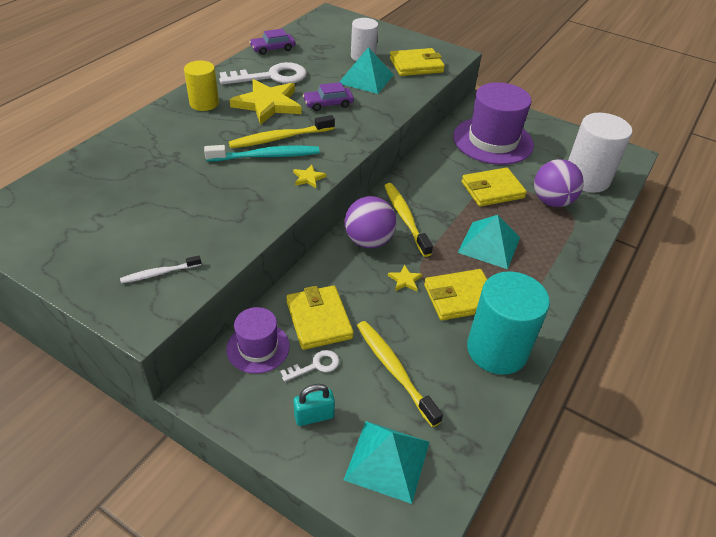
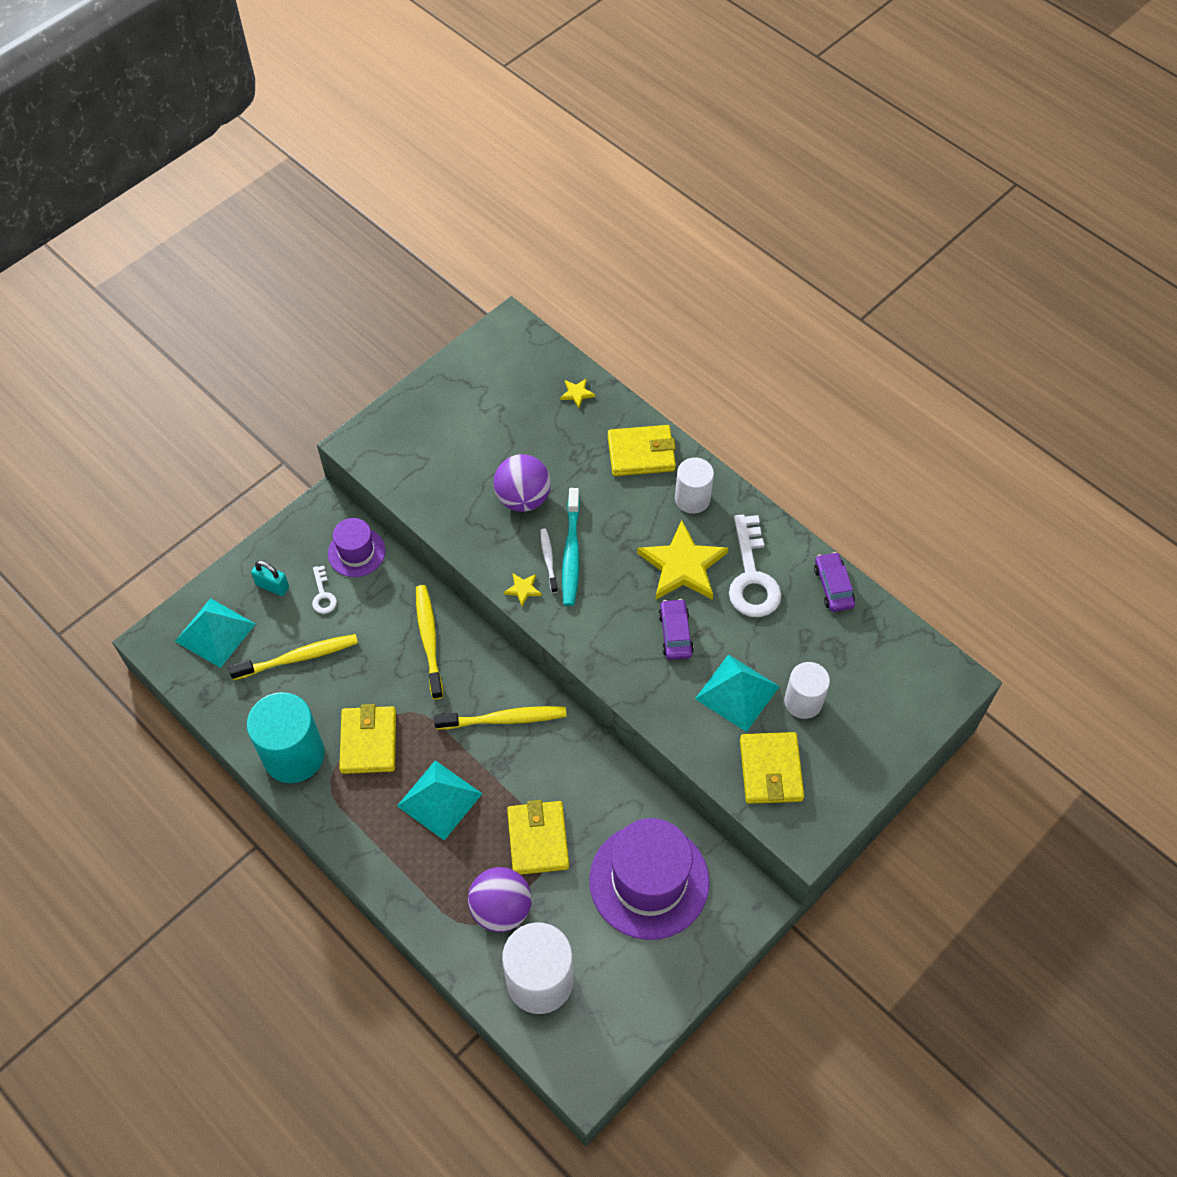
camera: 105 degrees right, 15 degrees up
white toothbrush [120,255,201,283] -> white toothbrush moved to [540,529,558,593]
yellow cylinder [184,61,219,111] -> white cylinder [675,457,714,514]
yellow toothbrush [229,115,335,148] -> yellow toothbrush moved to [416,585,443,700]
yellow wallet [286,285,354,350] -> yellow wallet moved to [608,425,676,476]
turquoise padlock [294,384,335,426] -> turquoise padlock turned 60 degrees counterclockwise [251,560,289,596]
purple ball [345,196,396,248] -> purple ball moved to [493,454,551,512]
yellow star [388,265,423,292] -> yellow star moved to [560,379,595,408]

